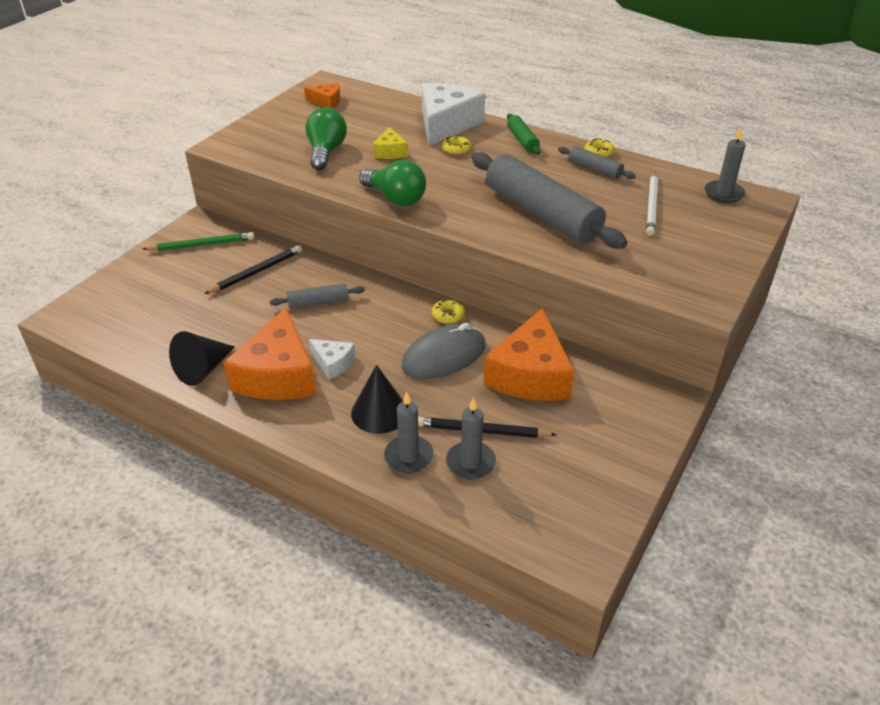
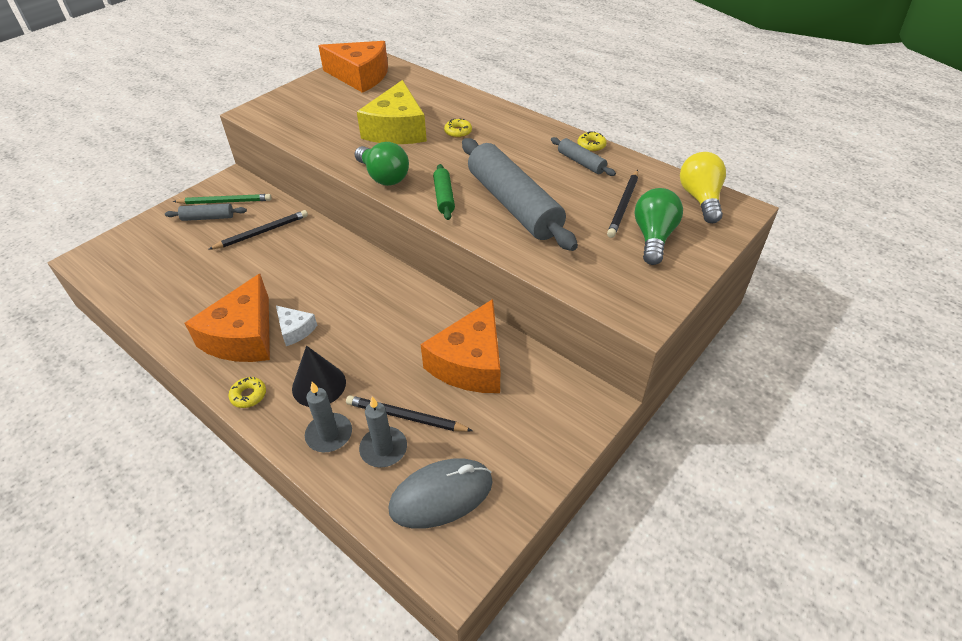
camera: 10 degrees right, 5 degrees up
black cone [169,331,235,386] -> none
grey rolling pin [270,283,365,309] -> grey rolling pin moved to [165,203,247,221]
orange cheese [304,83,340,109] -> orange cheese [318,41,388,93], size x2.06
green light bulb [305,107,347,170] -> green light bulb moved to [635,188,683,265]
yellow cheese [373,127,408,159] -> yellow cheese [357,80,427,144], size x2.06
grey mouse [402,323,486,379] -> grey mouse moved to [388,458,493,529]
white cheese [422,83,485,146] -> none
yellow donut [431,299,465,324] -> yellow donut moved to [229,377,266,408]
green rolling pin [507,114,541,155] -> green rolling pin moved to [433,164,455,220]
white pencil [646,171,658,236] -> black pencil [607,170,638,238]
grey candle [705,126,745,203] -> yellow light bulb [680,152,726,223]

